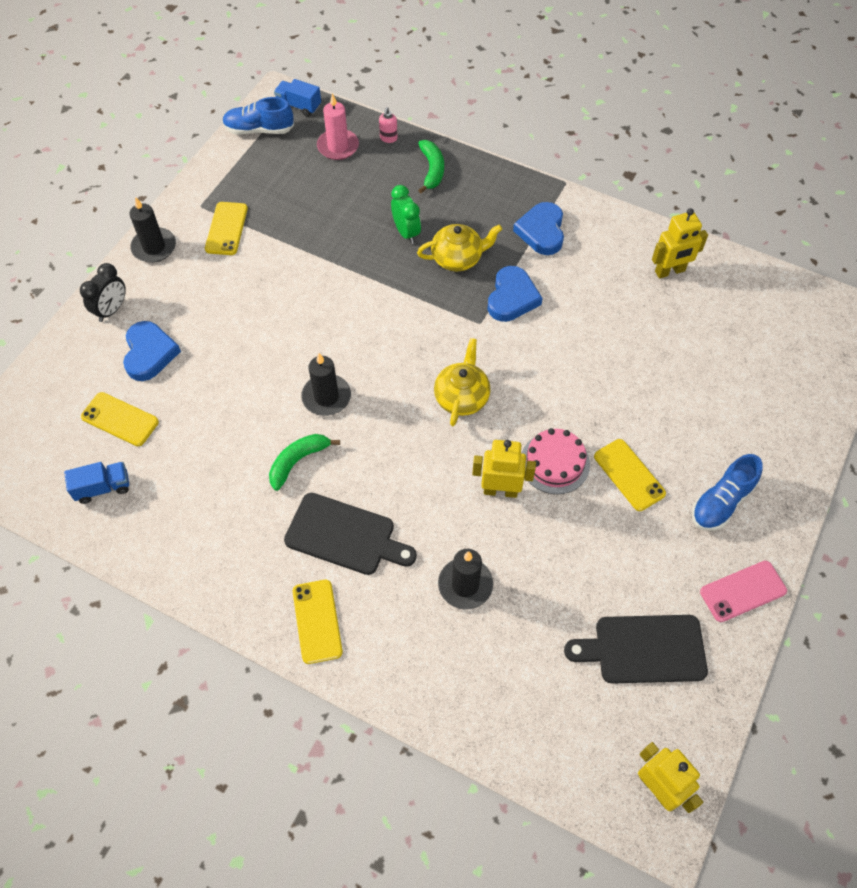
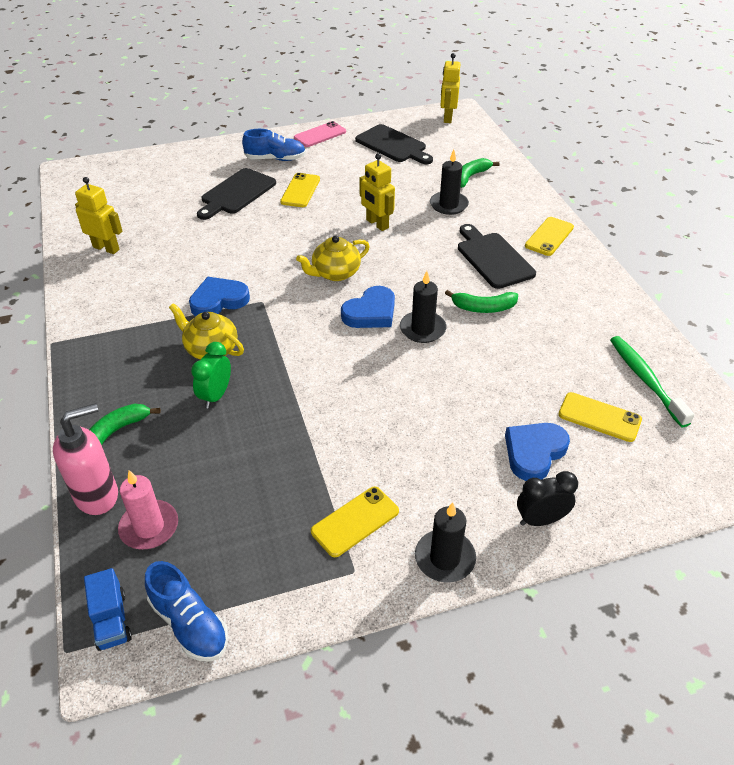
camera: 135 degrees left, 15 degrees down
blue truck [64,462,129,504] -> green toothbrush [610,336,695,427]
yellow phone [81,392,159,446] -> yellow phone turned 45 degrees counterclockwise [558,392,642,442]
pink soap dispenser [379,107,398,143] -> pink soap dispenser [53,403,118,515], size x2.20
blue heart [513,202,564,255] -> blue heart moved to [341,286,395,328]
pink cake [522,428,590,494] -> none
pink phone [700,561,787,622] -> pink phone turned 60 degrees counterclockwise [294,121,346,147]
none -> black cutting board [197,168,276,220]
none -> green banana [460,158,499,188]

